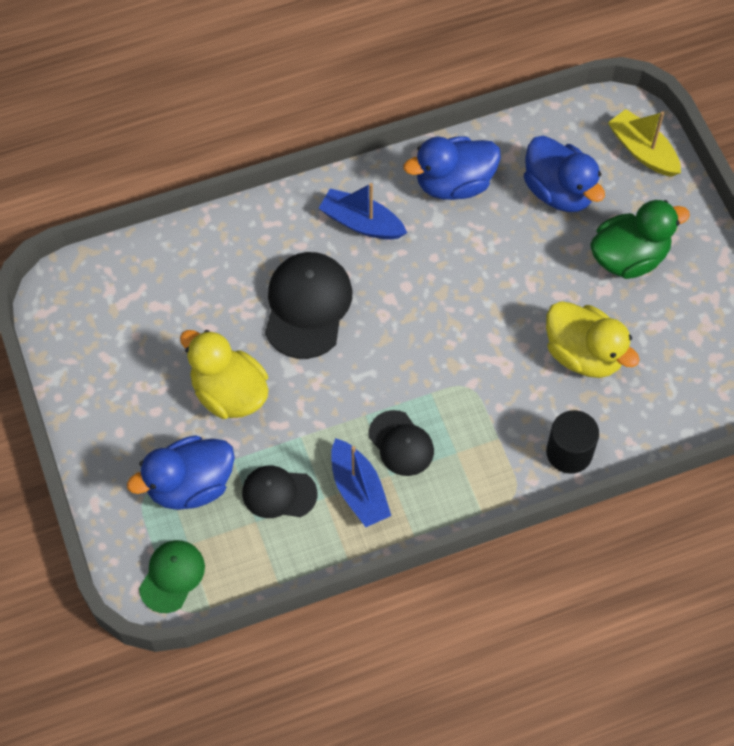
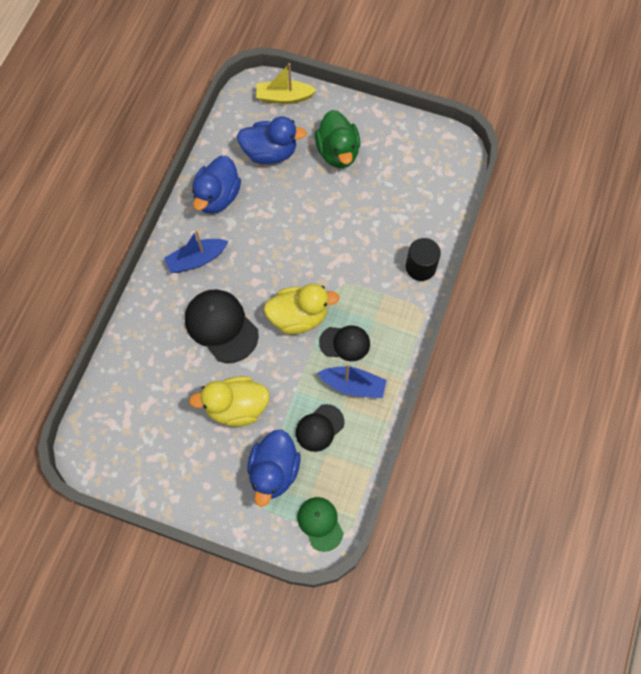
camera: 50 degrees left, 5 degrees up
yellow duck [546,301,640,378] -> yellow duck moved to [264,284,339,334]
green duck [590,200,690,279] -> green duck turned 150 degrees clockwise [315,110,360,168]

